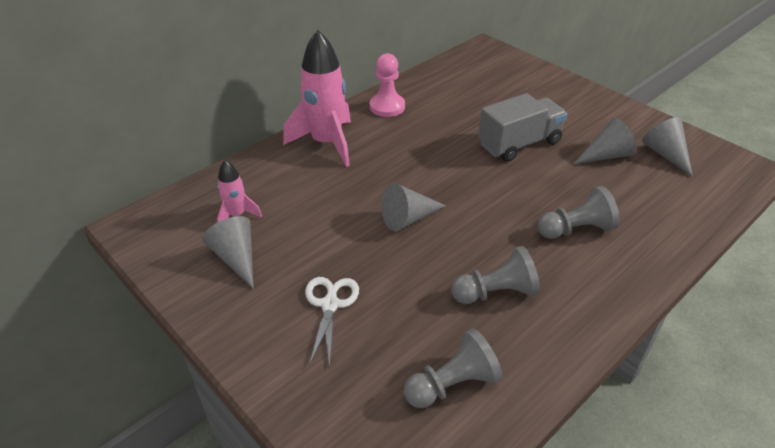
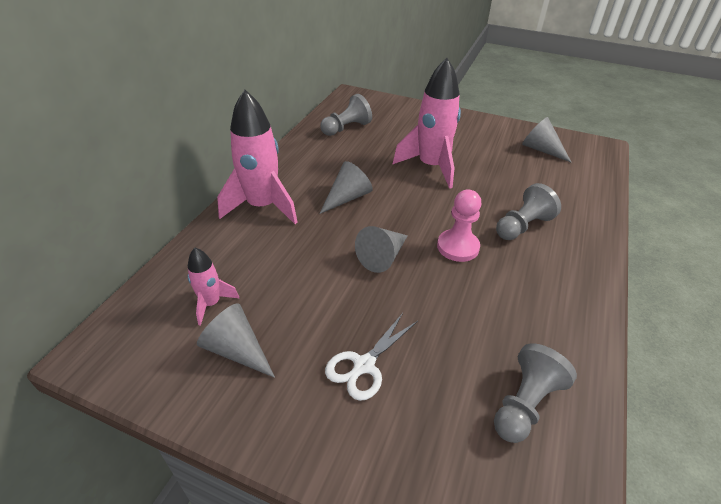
camera: 25 degrees left, 0 degrees up
white scissors [305,277,359,367] -> white scissors turned 120 degrees counterclockwise [325,313,418,401]
pink pawn [370,53,405,117] -> pink pawn moved to [437,190,481,262]
grey pawn [451,246,540,304] -> grey pawn moved to [320,94,372,136]
grey truck [478,93,567,162] -> pink rocket [392,58,461,189]
grey cone [574,118,637,164] -> grey cone moved to [319,161,373,214]

